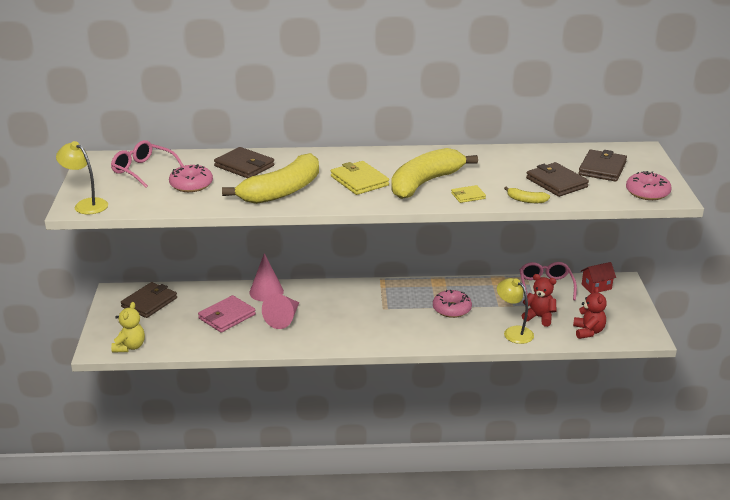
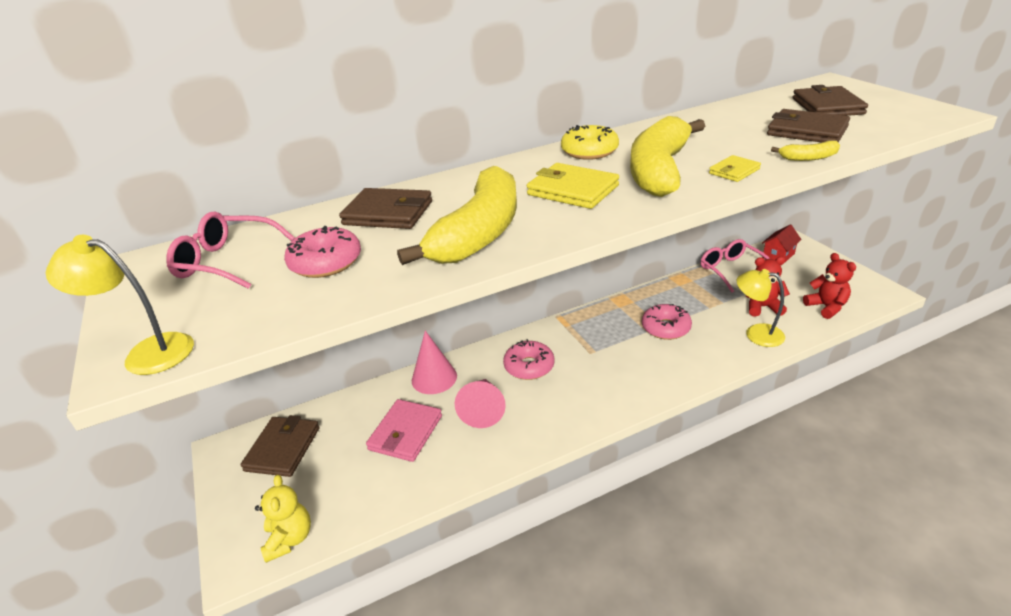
camera: 20 degrees left, 5 degrees up
pink donut [626,171,671,200] -> pink donut moved to [503,339,554,380]
none -> yellow donut [561,125,619,160]

